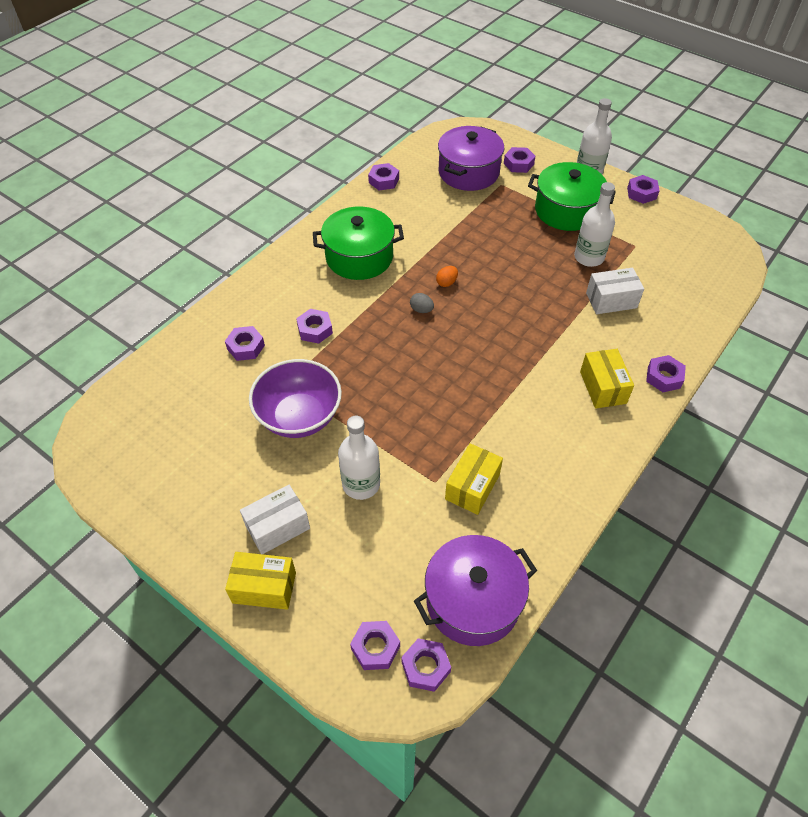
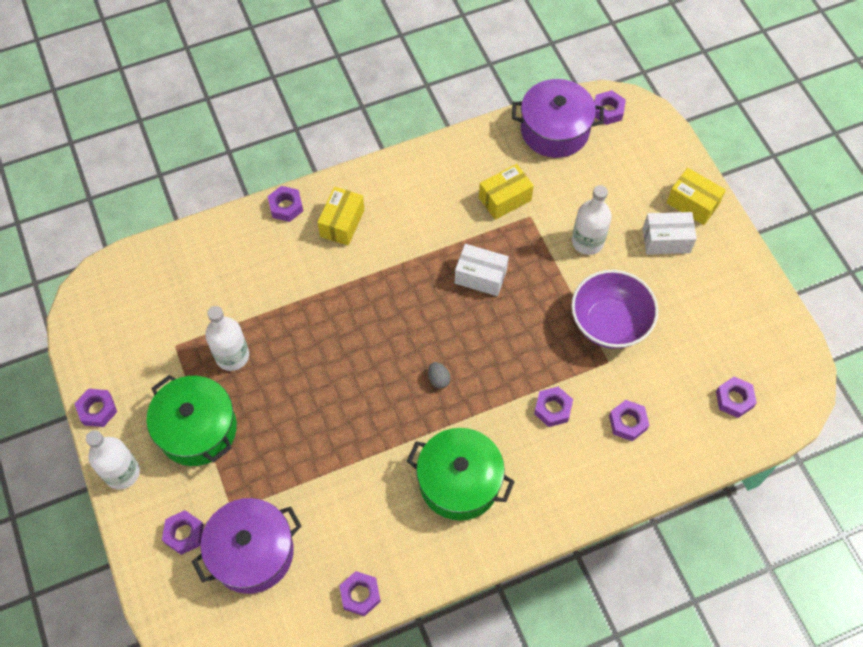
camera: 150 degrees left, 10 degrees up
purple nut [350,621,400,670] -> purple nut moved to [716,376,757,418]
orange egg [436,266,458,287] -> none
white box [586,268,644,314] -> white box moved to [455,244,509,296]

